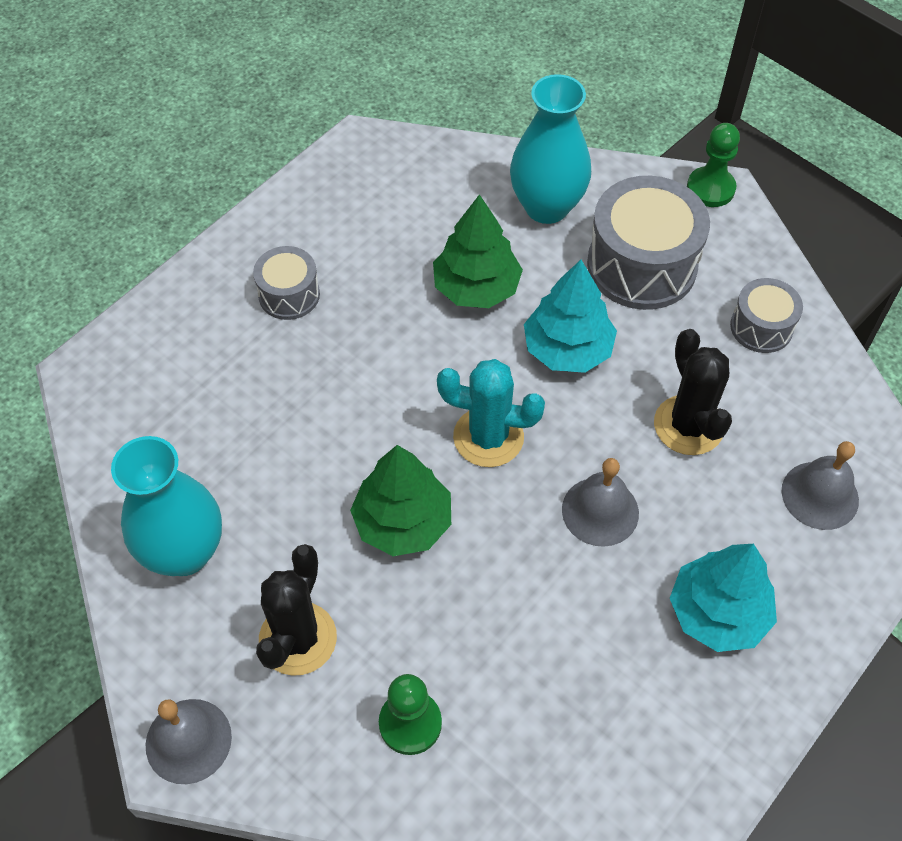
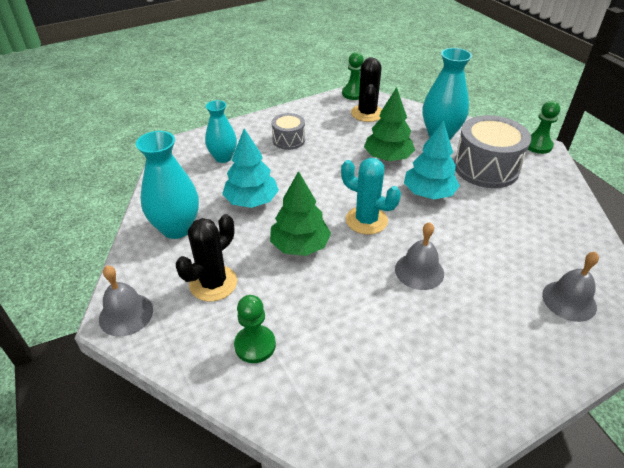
camera: 20 degrees right, 15 degrees down
black cactus [654,329,732,455] -> black cactus moved to [351,57,382,122]
turquoise tree [670,544,777,652] -> turquoise tree moved to [222,128,279,208]
grey drum [730,278,803,353] -> none
none -> turquoise vase [205,100,237,163]
none -> green pawn [342,52,364,100]

